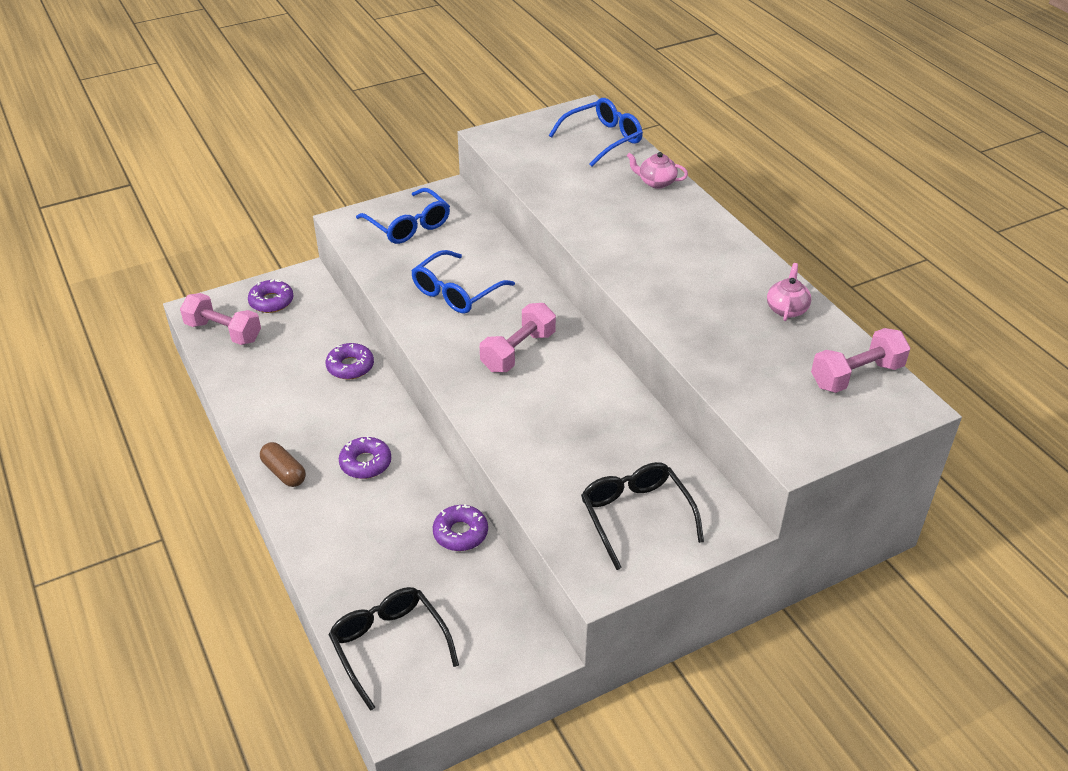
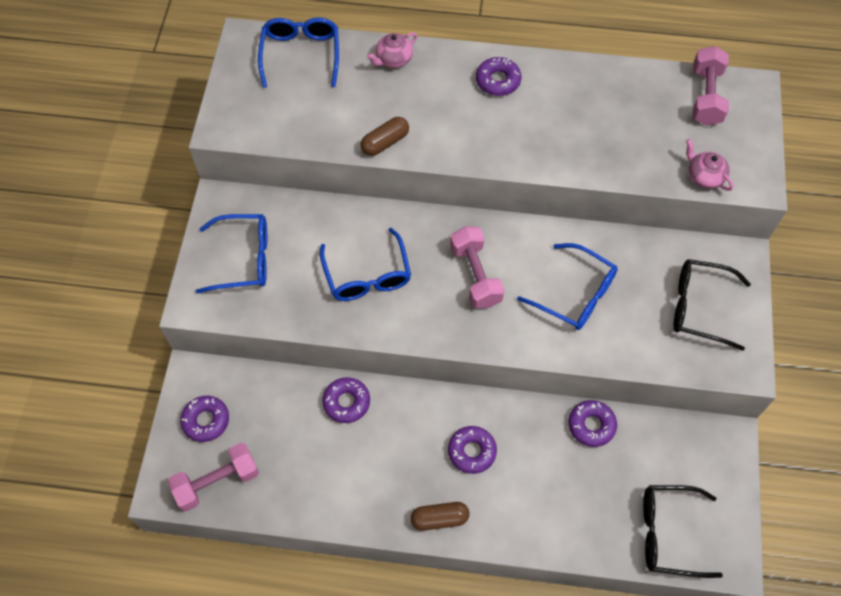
camera: 55 degrees left, 20 degrees up
pink teapot [767,263,811,321] -> pink teapot moved to [686,139,734,191]
none -> brown capsule [361,117,409,156]
none -> purple donut [476,57,521,96]
none -> blue glasses [517,243,618,330]

